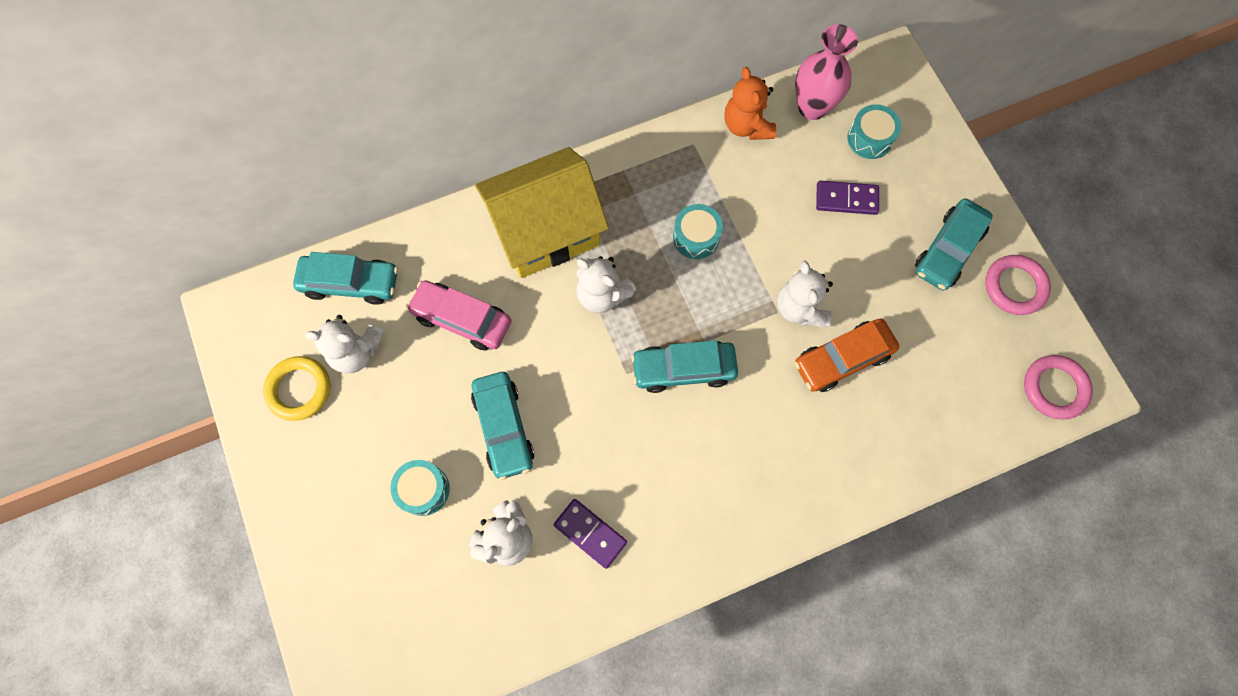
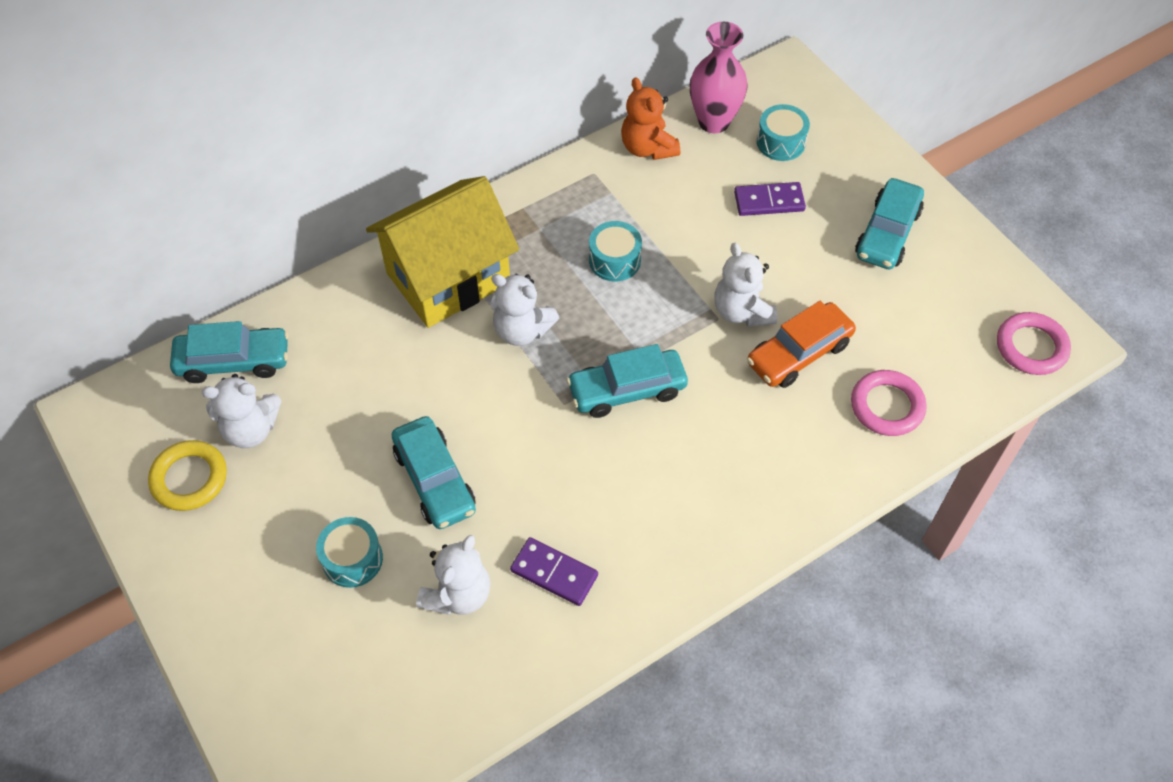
camera: 10 degrees left, 15 degrees down
pink car [406,280,511,351] -> none
pink ring [985,255,1051,315] -> pink ring moved to [851,370,927,436]

